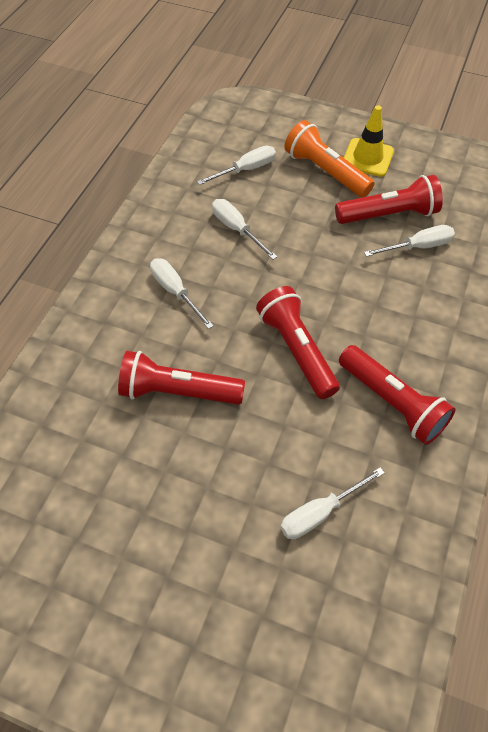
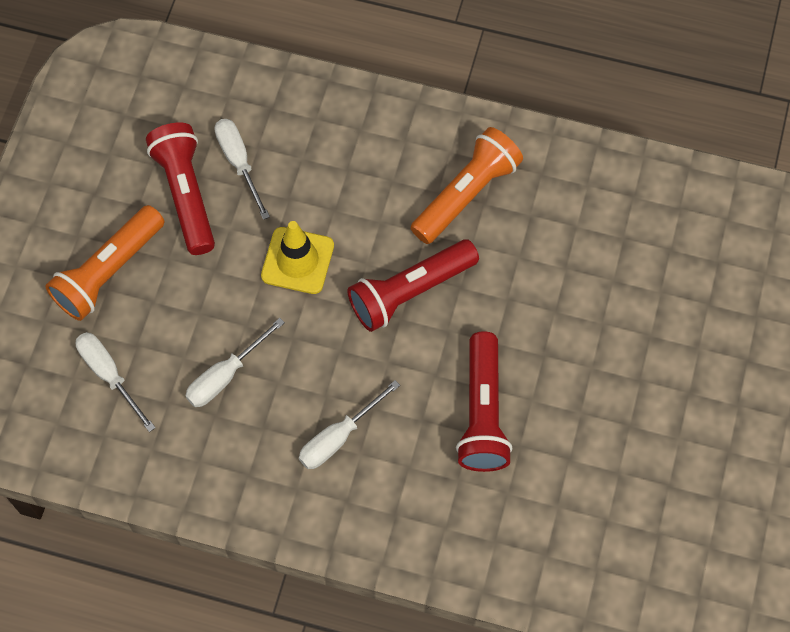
camera: 95 degrees left, 10 degrees up
white screwdriver [280,467,385,539] -> none
red flashlight [339,345,456,445] -> orange flashlight [411,127,523,244]
yellow traffic cone [344,105,394,177] -> yellow traffic cone moved to [261,221,334,294]

